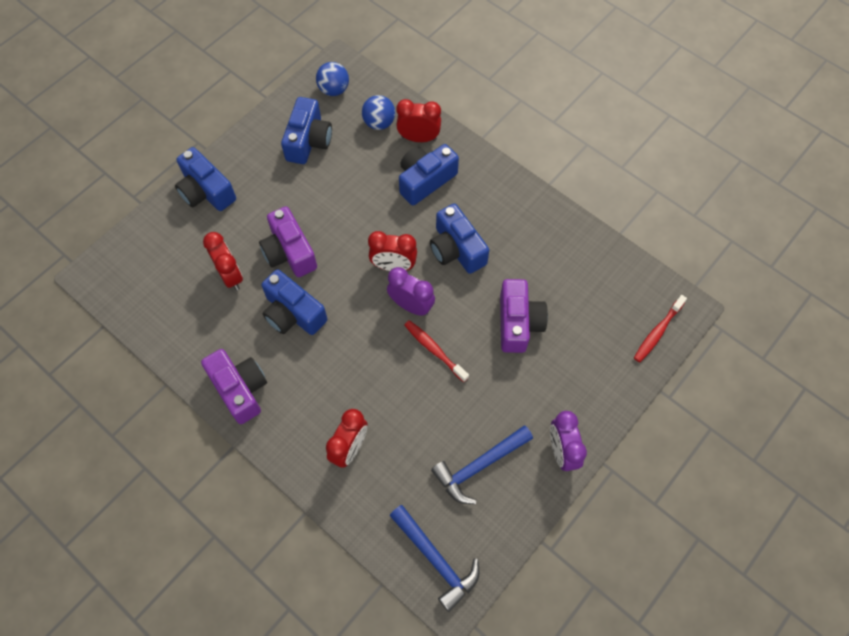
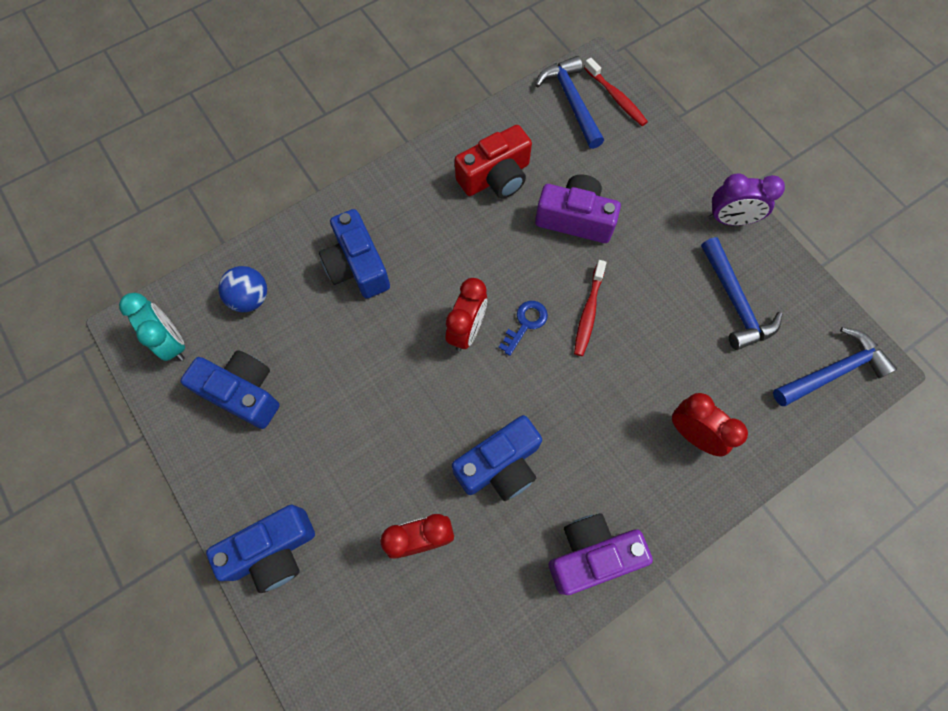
camera: 75 degrees left, 5 degrees up
purple camera [259,206,317,277] -> none
blue ball [316,62,349,96] -> turquoise clock [119,293,185,361]
purple clock [387,267,435,316] -> blue key [499,301,548,356]
red clock [396,99,441,142] -> none
red toothbrush [404,320,469,382] -> red toothbrush turned 45 degrees counterclockwise [574,260,606,356]
blue camera [430,204,489,274] -> none
none -> red camera [455,125,532,198]
none -> blue hammer [536,56,604,149]

